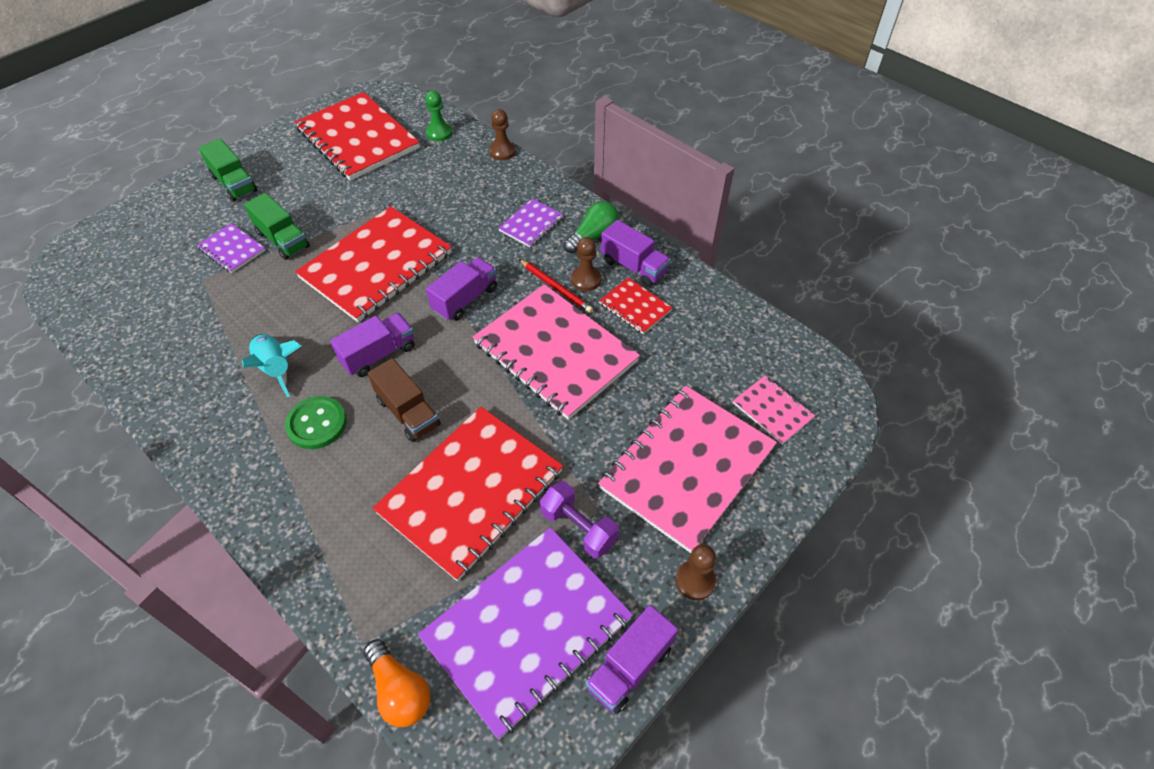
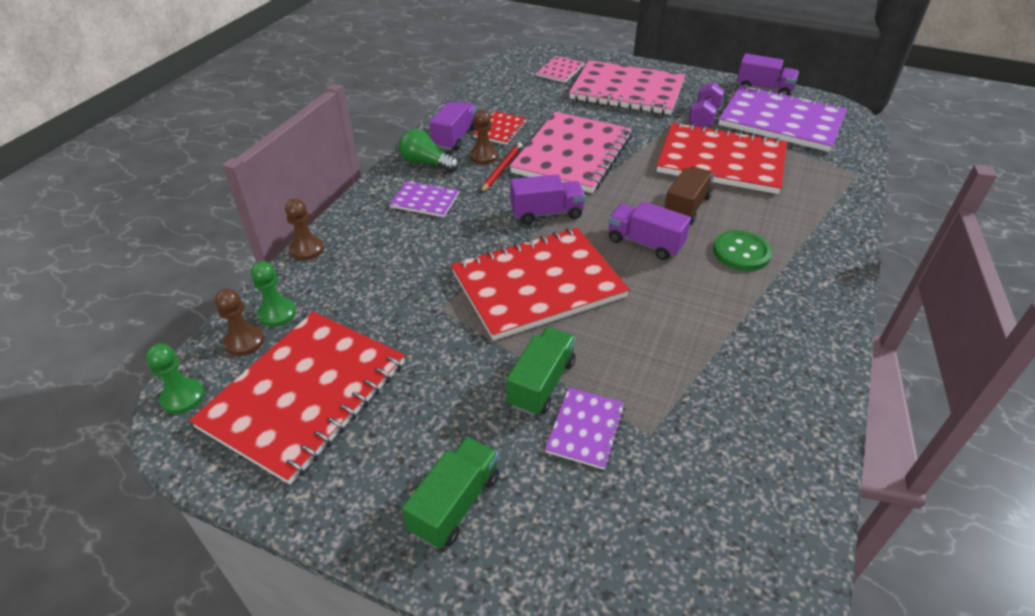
camera: 110 degrees left, 10 degrees down
turquoise rocket [242,334,301,397] -> none
red notebook [295,206,452,322] -> red notebook turned 45 degrees counterclockwise [451,228,630,341]
orange light bulb [364,639,431,727] -> none
purple truck [426,257,497,321] -> purple truck turned 150 degrees clockwise [510,174,586,224]
brown pawn [675,544,716,600] -> brown pawn moved to [215,289,264,356]
none -> green pawn [146,343,205,414]

